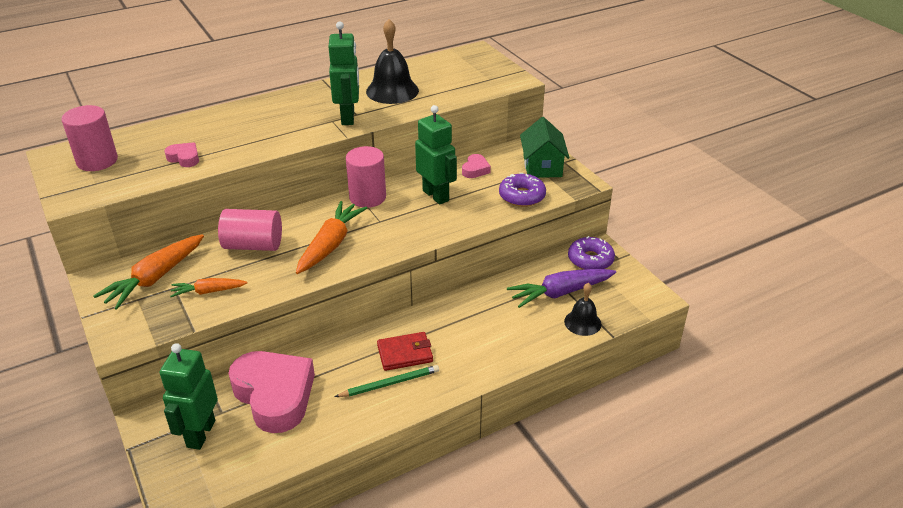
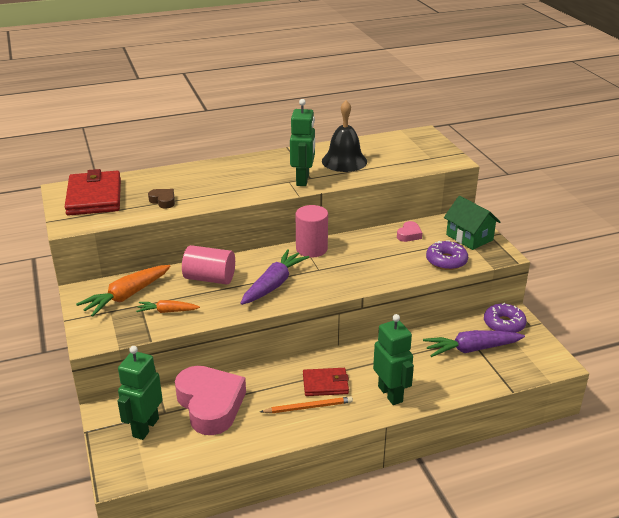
camera: 10 degrees right, 5 degrees down
pink cylinder [61,105,118,171] -> red wallet [65,169,121,216]
pink heart [164,142,199,167] -> brown heart [148,189,175,208]
orange carrot [296,201,367,274] -> purple carrot [240,249,309,305]
green pencil [335,365,439,397] -> orange pencil [260,397,353,413]
green robot [415,105,457,205] -> green robot moved to [373,314,414,405]
green house [520,117,569,178] -> green house turned 45 degrees counterclockwise [444,196,500,250]
black bell [564,283,602,336] -> none

